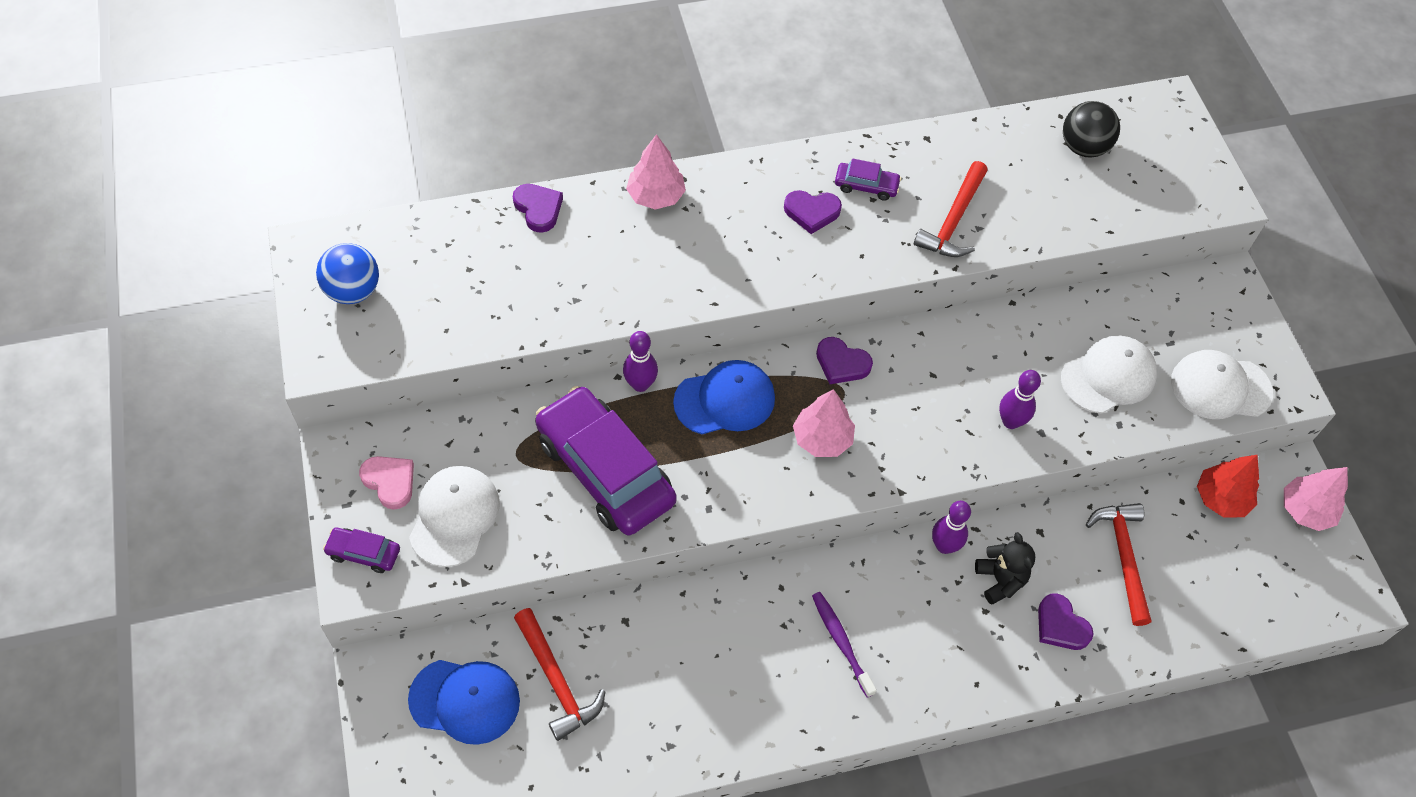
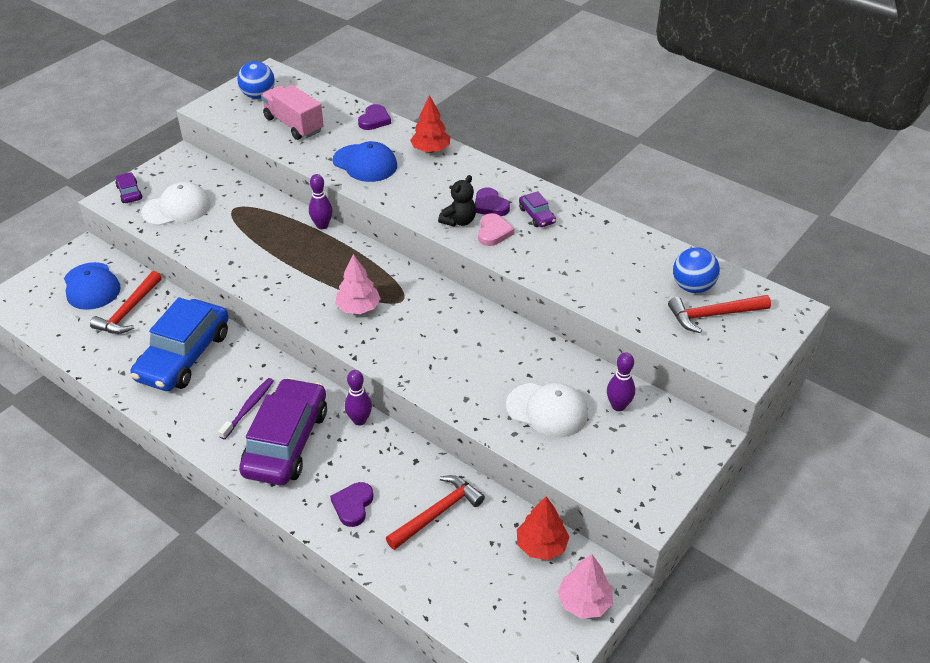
camera: 55 degrees right, 15 degrees down
pink heart [359,456,414,510] -> pink heart moved to [478,213,514,246]
purple car [535,386,677,535] -> purple car moved to [239,378,327,485]
pink tree [626,134,686,210] -> red tree [410,95,450,153]
blue cap [673,360,775,434] -> blue cap moved to [333,141,397,182]
purple heart [816,337,873,384] -> none
red hammer [914,161,988,257] -> red hammer moved to [668,295,771,333]
black teddy bear [975,532,1035,605] -> black teddy bear moved to [438,175,476,227]
purple bowling pin [999,370,1041,429] -> purple bowling pin moved to [607,352,635,411]
black ball [1063,101,1120,158] -> blue ball [673,247,720,293]
white cap [1171,350,1273,419] -> none
none -> blue car [130,297,229,391]
none -> pink truck [261,85,324,140]

